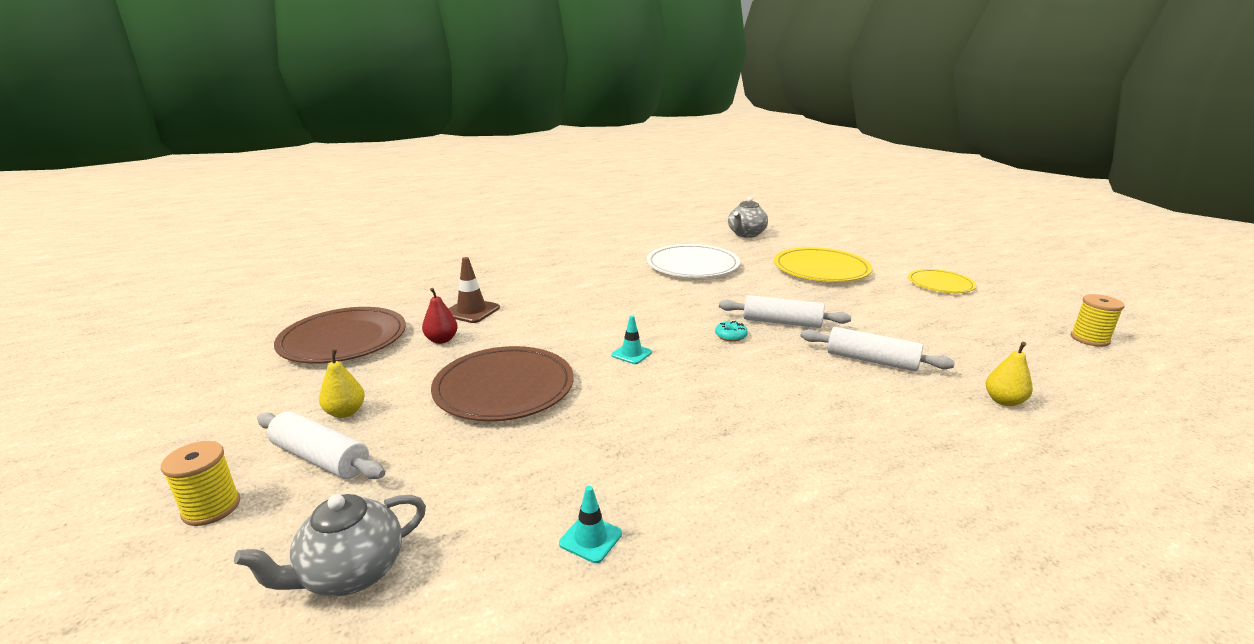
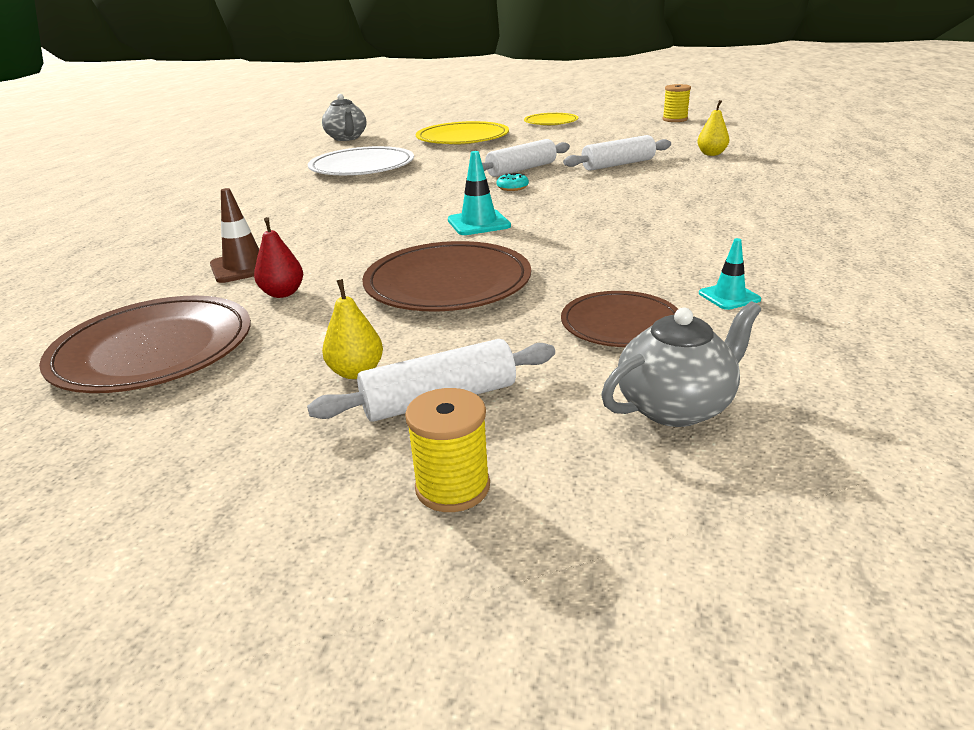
camera: 50 degrees left, 5 degrees up
grey teapot [234,494,426,597] -> grey teapot turned 120 degrees counterclockwise [601,301,761,427]
turquoise traffic cone [612,315,652,364] -> turquoise traffic cone [448,151,511,235], size x1.55
none -> brown plate [561,291,678,347]

